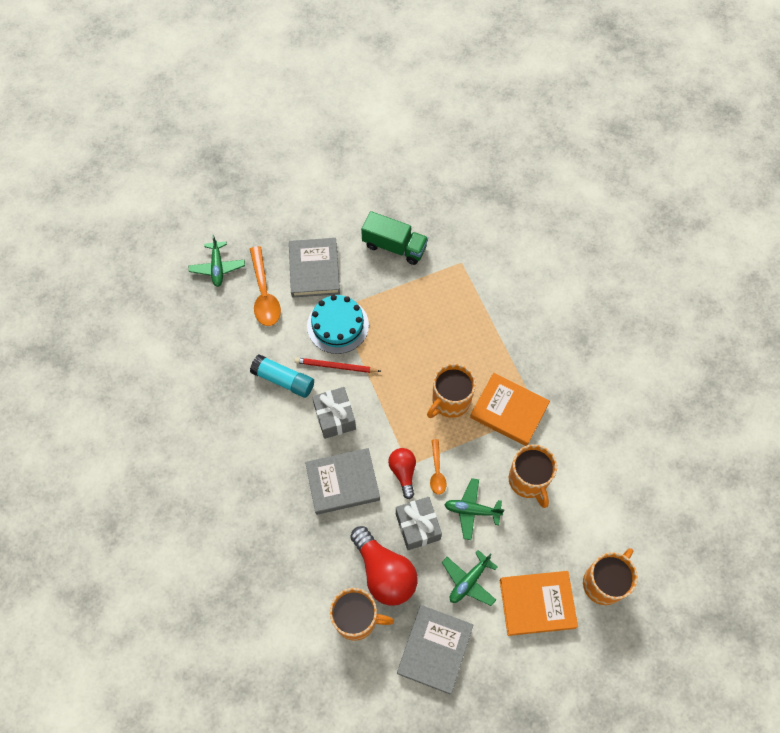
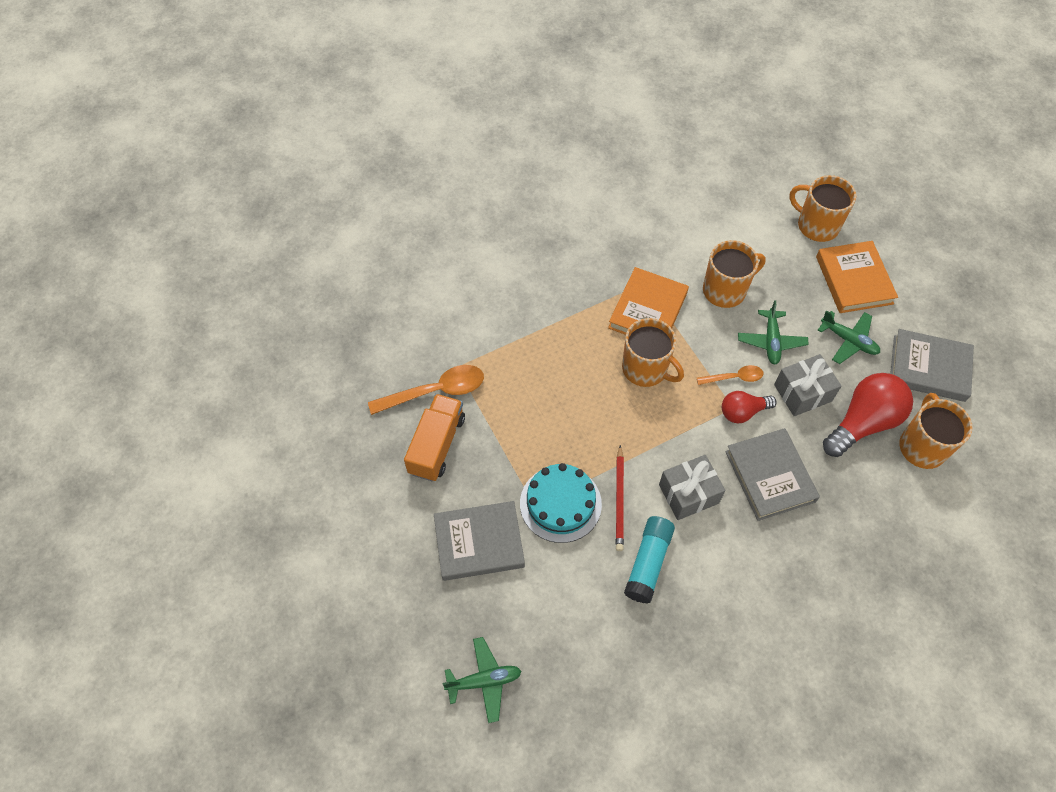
camera: 95 degrees left, 5 degrees down
orange spoon [250,246,281,326] -> orange spoon moved to [368,365,484,415]
green truck [361,211,428,265] -> orange truck [404,394,465,481]

